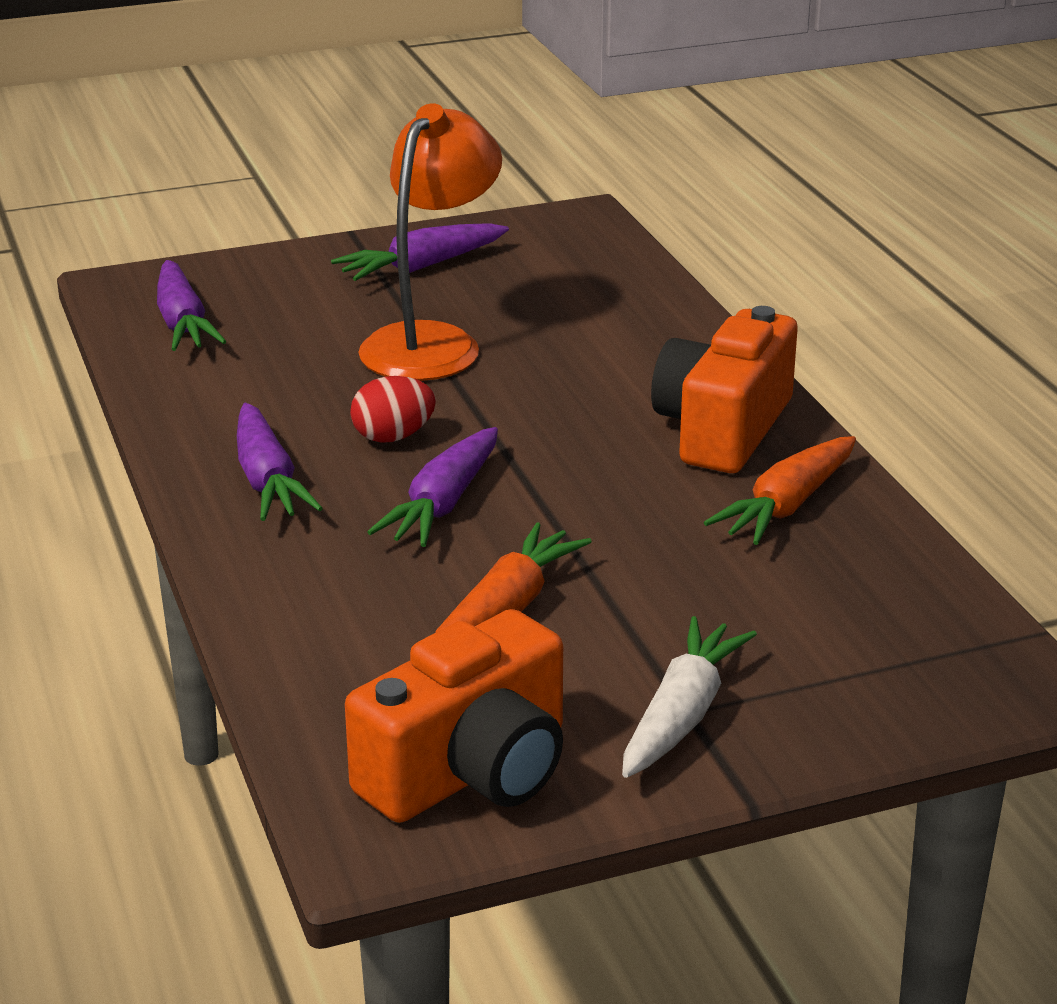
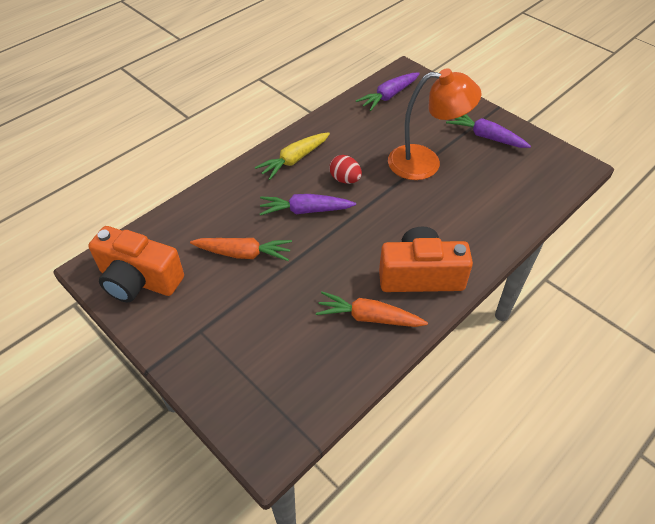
camera: 65 degrees right, 20 degrees up
purple carrot [237,403,323,521] -> yellow carrot [255,132,330,180]
white carrot [622,616,757,778] -> none

